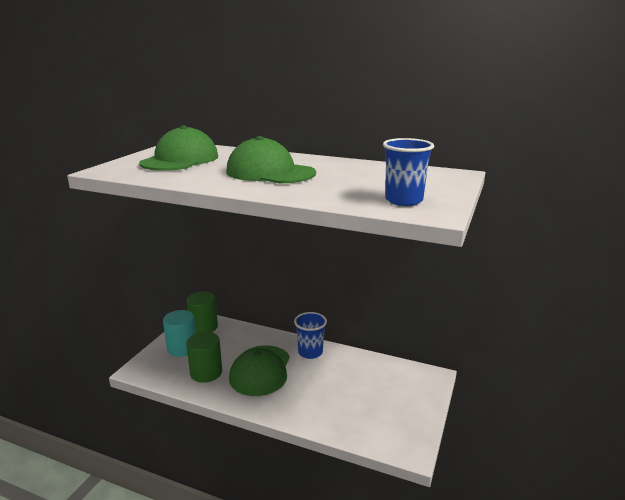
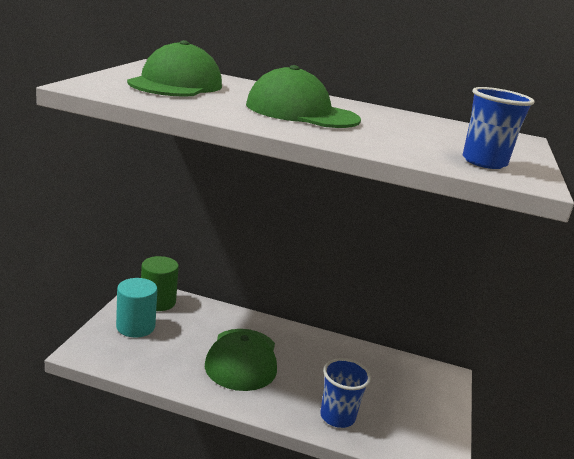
camera: 10 degrees left, 0 degrees up
green cylinder [186,332,222,383] -> none
blue cup [294,312,327,359] -> blue cup moved to [320,358,371,428]

